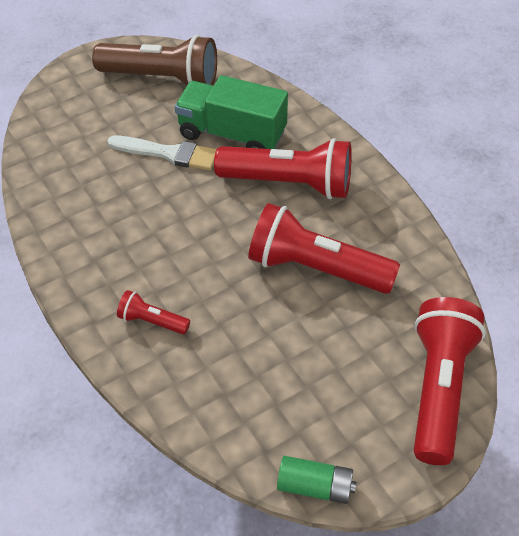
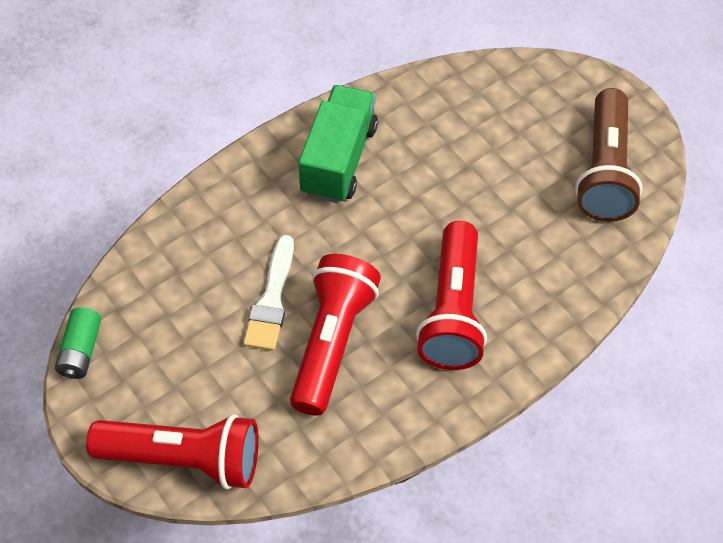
camera: 85 degrees right, 5 degrees up
white brush [107,135,217,171] -> white brush moved to [243,235,294,351]
red flashlight [117,290,190,334] -> none
green truck [175,75,288,149] -> green truck moved to [298,85,378,203]

